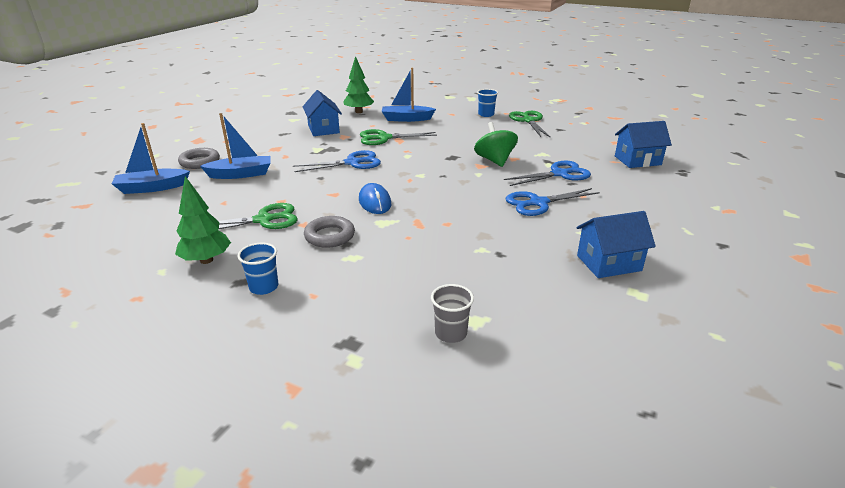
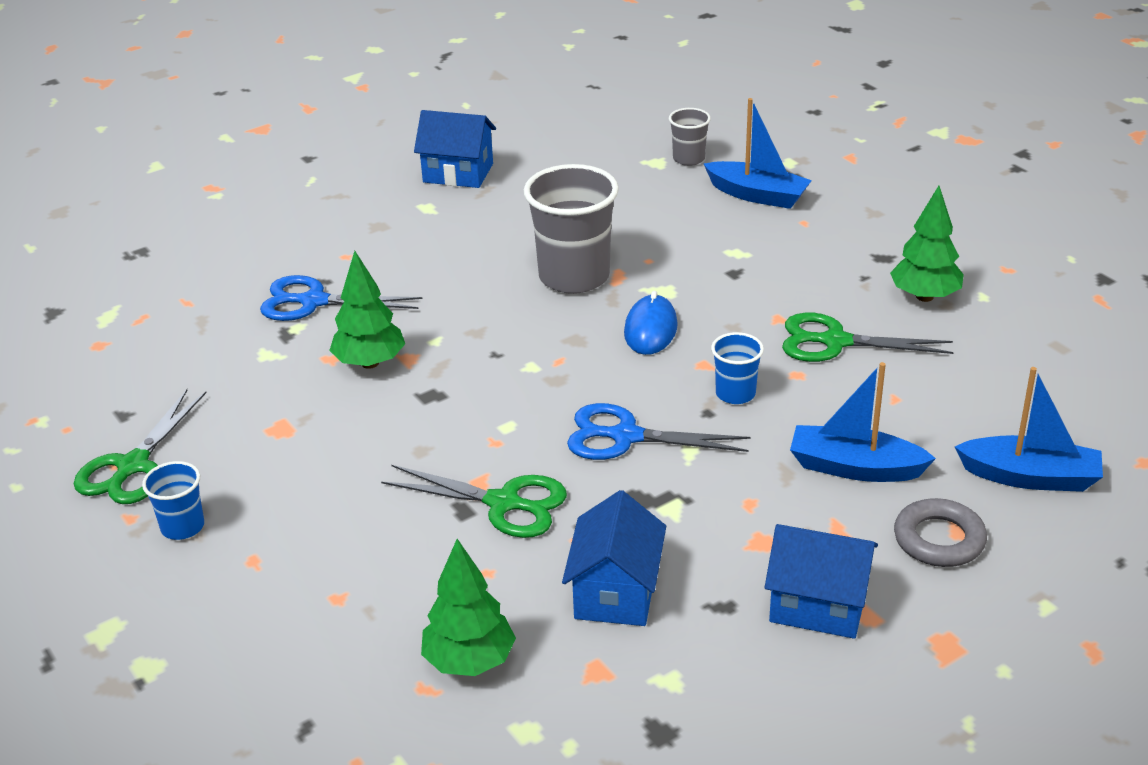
camera: 150 degrees left, 5 degrees up
blue cup [238,243,278,295] -> blue cup moved to [711,332,764,404]
grey ring [304,216,355,248] -> none
blue boat [382,68,436,122] -> blue boat moved to [704,98,812,209]
green spinning top [474,122,518,167] -> green tree [329,251,405,369]
blue scissors [506,188,600,216] -> none
blue house [615,121,672,168] -> blue house moved to [765,524,878,639]
none -> grey cup [524,164,619,294]

